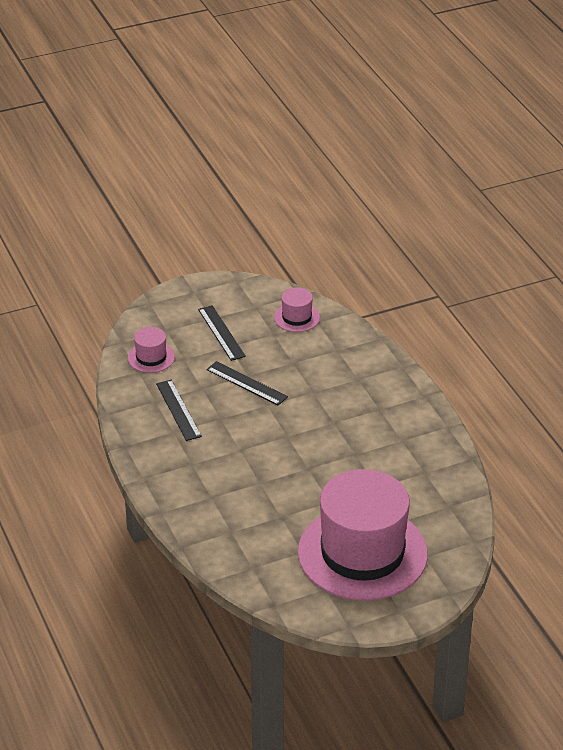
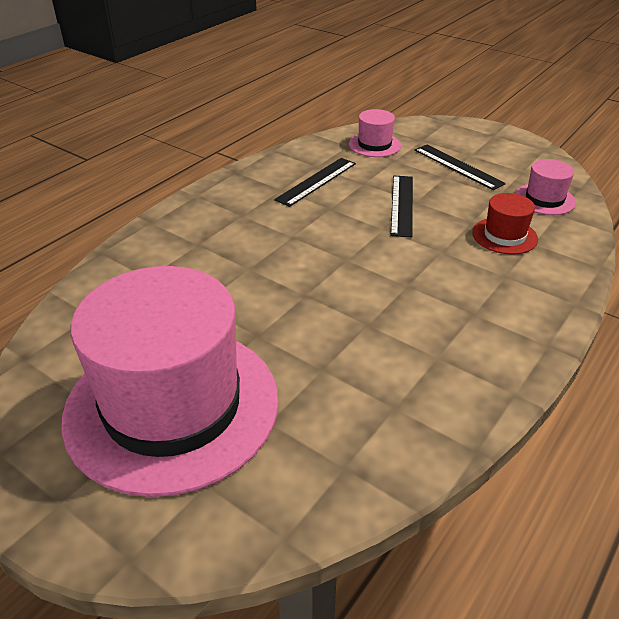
camera: 60 degrees right, 0 degrees up
black ruler [198,305,246,361] -> black ruler turned 75 degrees counterclockwise [415,145,506,190]
none -> red hat [472,193,538,255]

